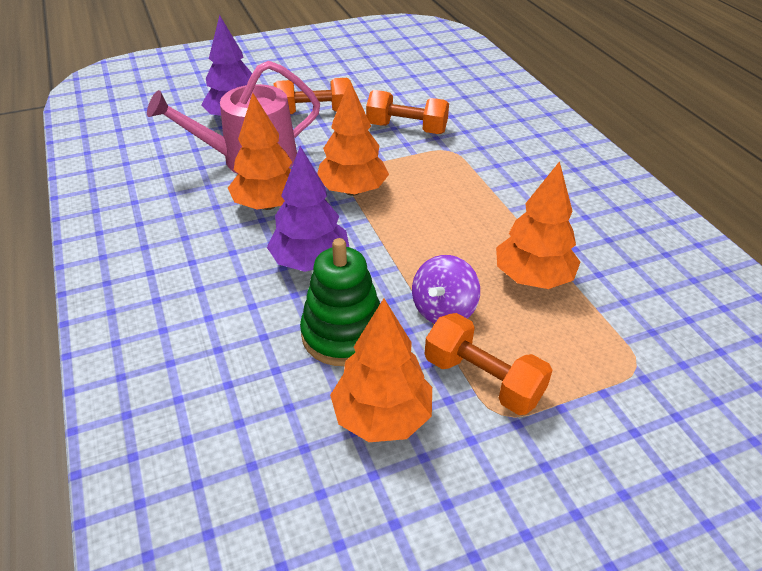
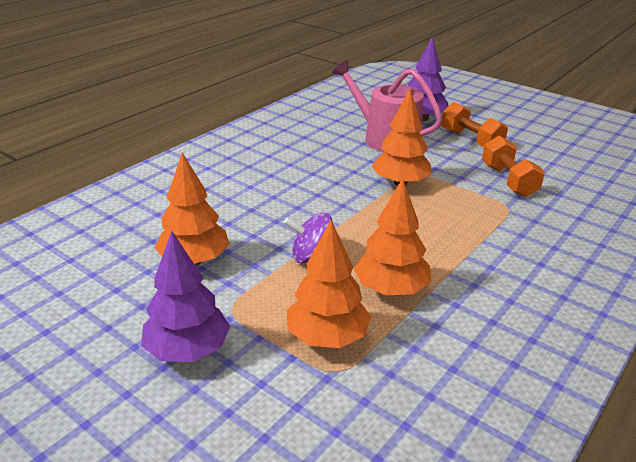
camera: 60 degrees right, 10 degrees down
orange tree [228,93,292,210] -> orange tree moved to [287,220,371,348]
purple tree [267,146,349,272] -> purple tree moved to [141,231,230,362]
green stacking toy [300,238,380,366] -> none
orange dumbbell [425,313,553,415] -> none

